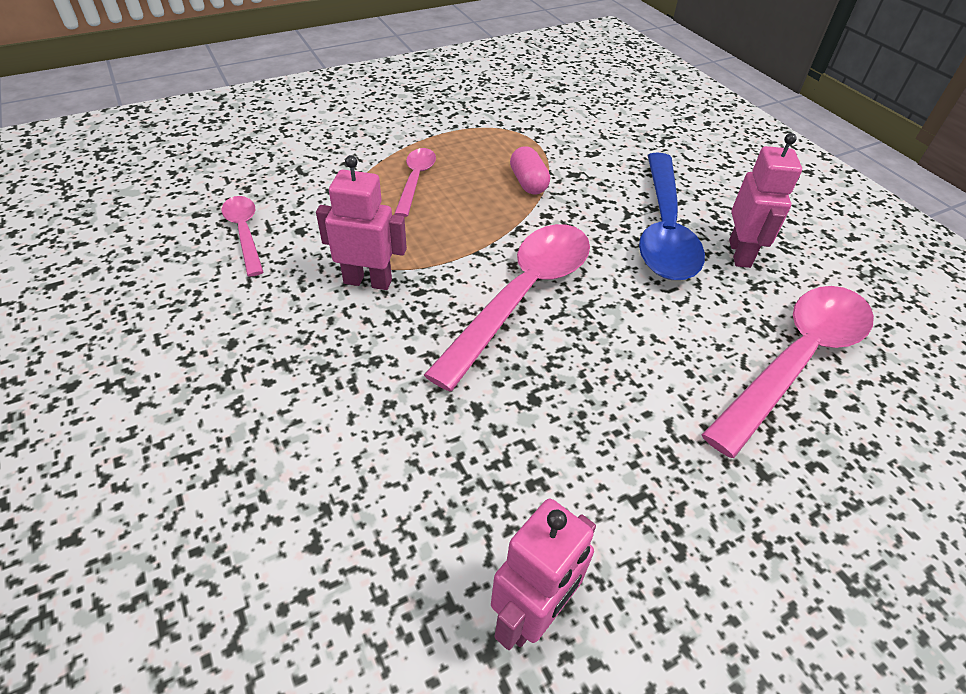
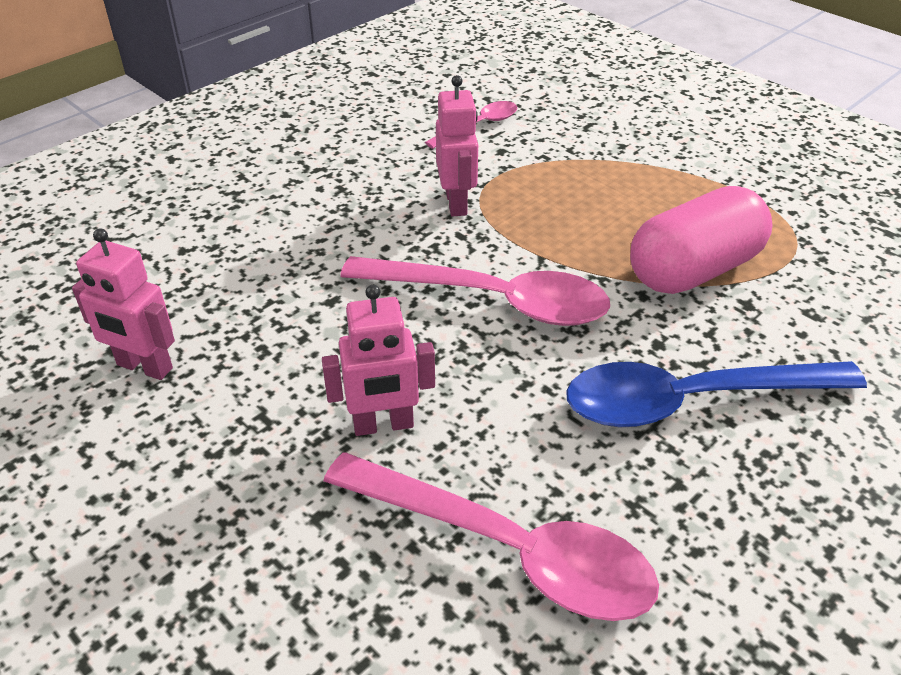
camera: 75 degrees right, 5 degrees down
pink spoon [394,148,436,217] -> none
pink capsule [510,146,550,194] -> pink capsule [630,186,773,294], size x2.06
pink robot [729,133,802,268] -> pink robot moved to [322,285,435,436]

